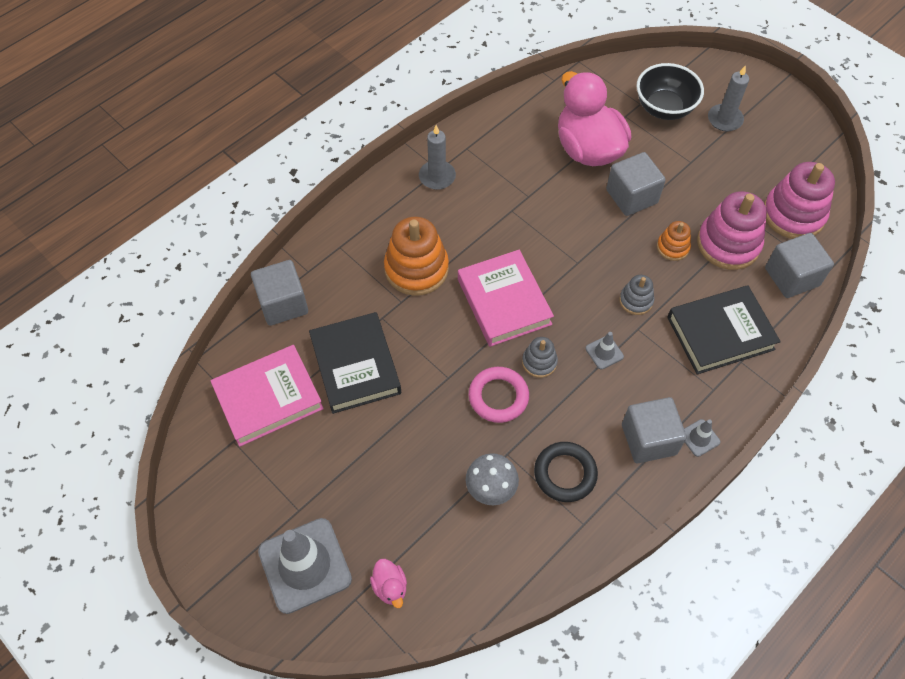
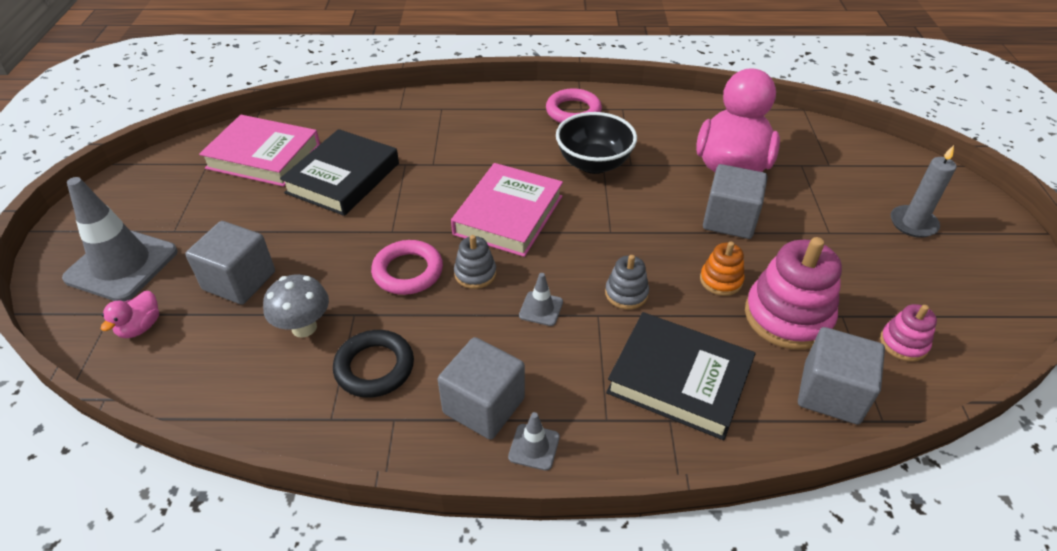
camera: 45 degrees right, 15 degrees down
grey cube [251,260,308,326] -> grey cube moved to [185,221,275,304]
orange stacking toy [384,217,449,296] -> none
grey candle [419,125,456,190] -> pink ring [546,88,602,123]
black bowl [637,63,704,120] -> black bowl moved to [556,112,637,174]
pink stacking toy [764,162,835,239] -> pink stacking toy [880,304,937,362], size x0.52

